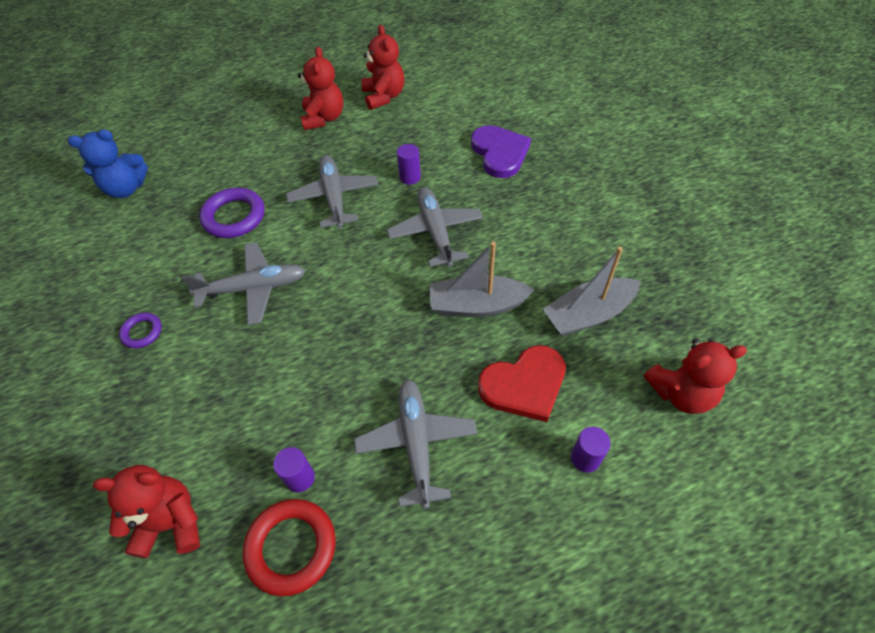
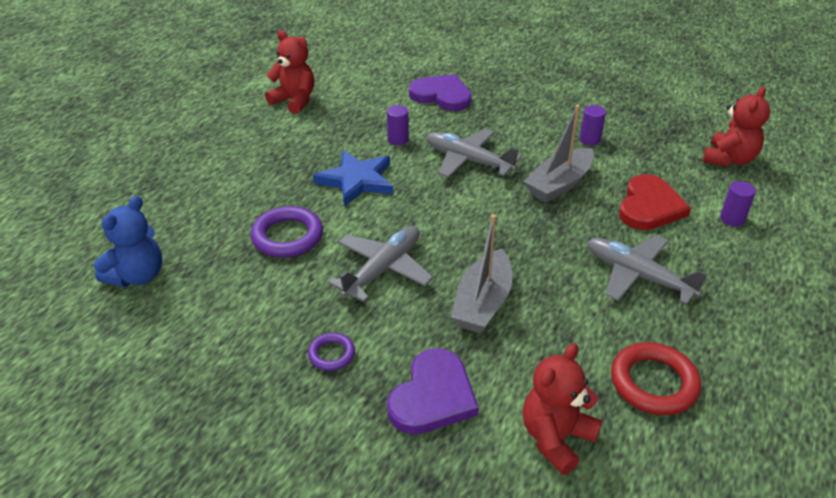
camera: 45 degrees left, 15 degrees down
purple cylinder [273,447,315,493] -> purple cylinder moved to [579,105,606,145]
grey plane [286,155,378,229] -> blue star [313,150,393,206]
red teddy bear [298,47,343,130] -> none
grey boat [542,247,640,336] -> grey boat moved to [451,214,512,333]
none -> purple heart [387,348,479,434]

